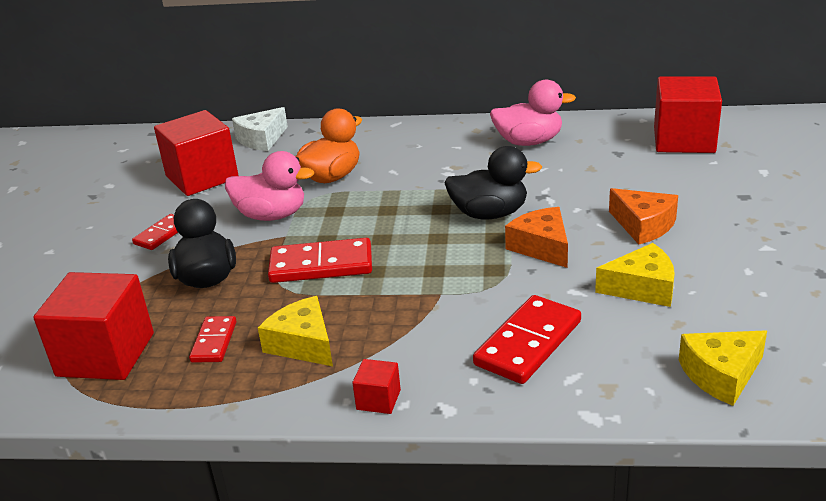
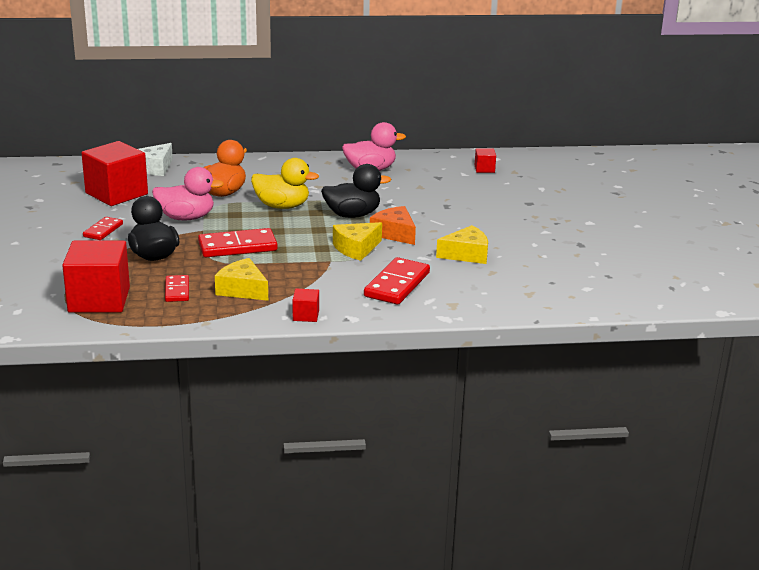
camera: 15 degrees left, 5 degrees down
orange cheese [609,188,678,245] -> none
red cube [654,76,722,153] -> red cube [475,148,496,173], size x0.44
yellow cheese [679,330,767,406] -> yellow cheese moved to [333,222,382,261]
none -> yellow duck [251,158,319,209]

